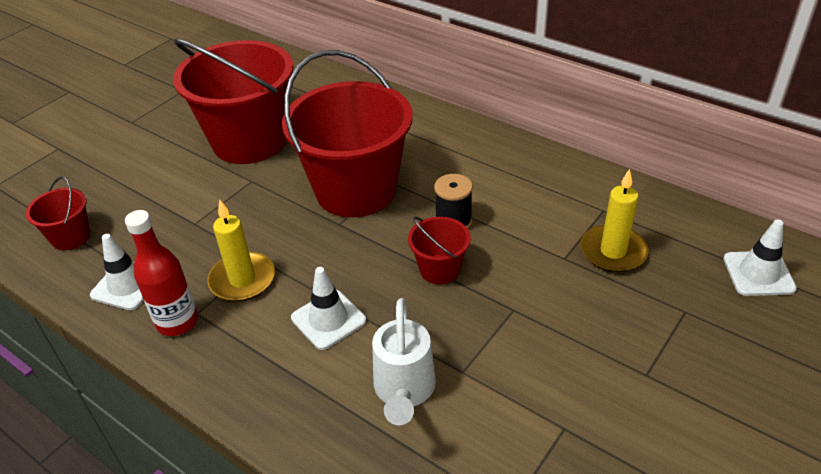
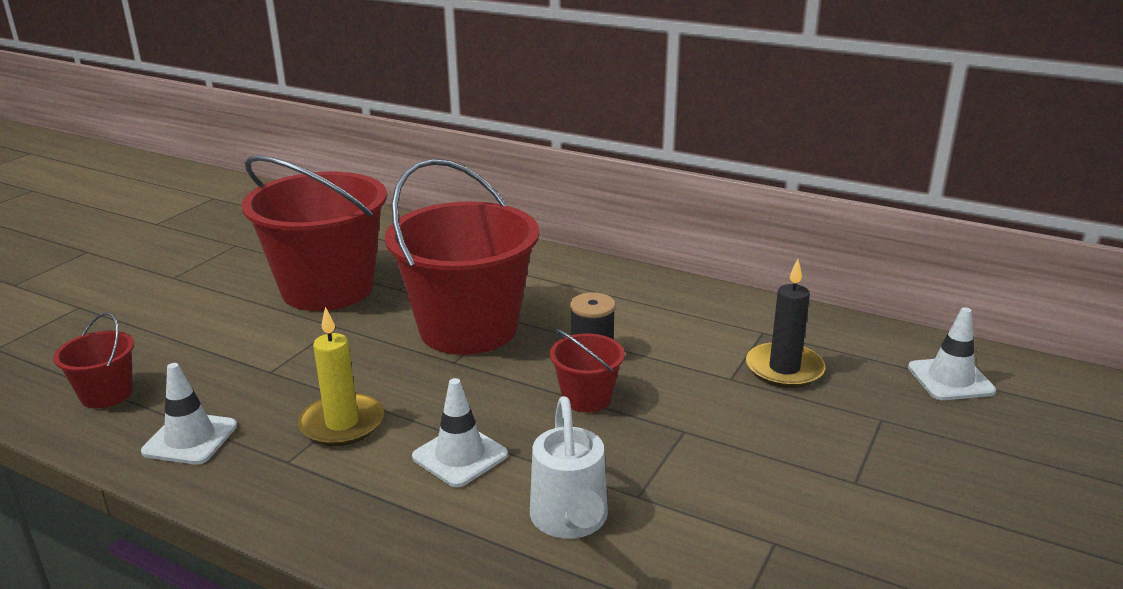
camera: 10 degrees left, 15 degrees down
red bottle [125,210,198,336] -> none
yellow candle [580,169,649,272] -> black candle [746,259,825,388]

